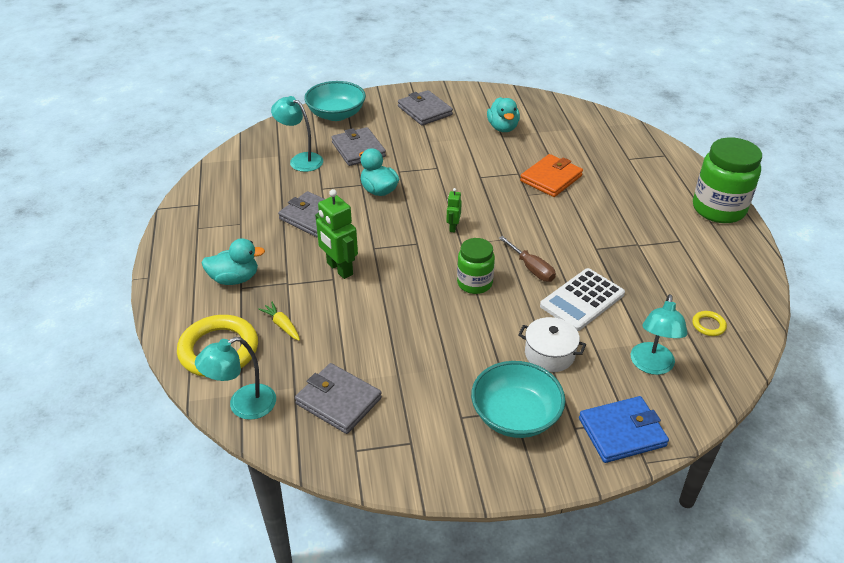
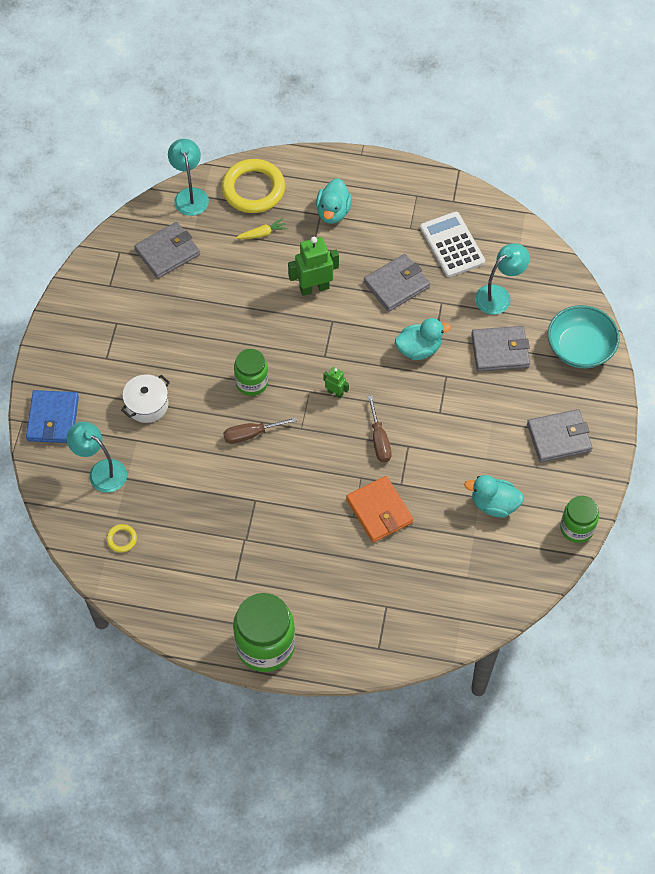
camera: 110 degrees right, 20 degrees up
turquoise bowl [471,361,565,438] -> none
white calculator [540,268,625,331] -> white calculator moved to [420,212,485,277]
none -> brown screwdriver [368,395,392,462]
none -> green jar [560,496,599,543]

